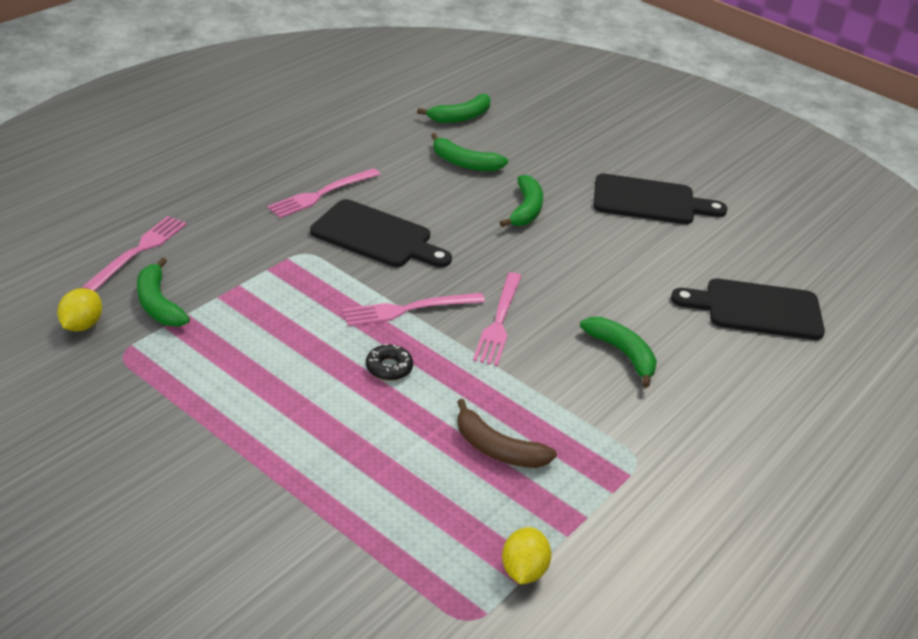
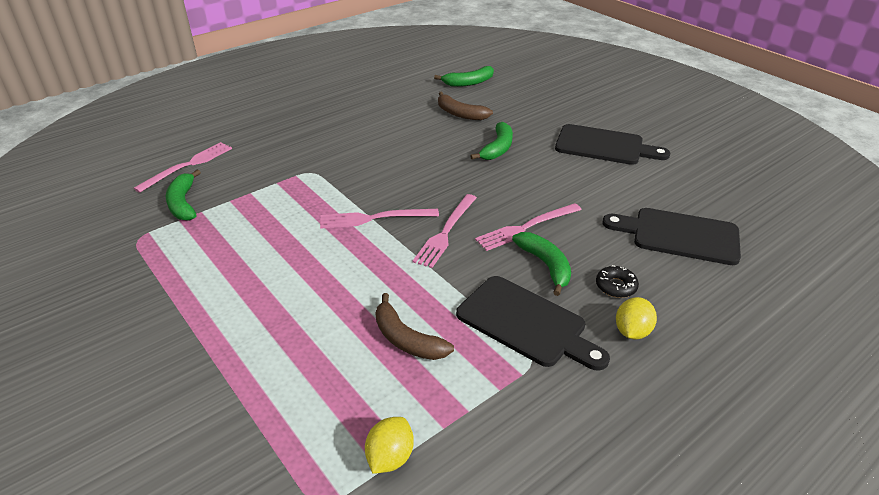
camera: 15 degrees right, 0 degrees up
yellow lemon [57,288,102,331] -> yellow lemon moved to [616,297,657,340]
pink fork [267,168,381,218] -> pink fork moved to [475,203,582,251]
black cutting board [310,199,452,267] -> black cutting board moved to [456,276,610,371]
black donut [366,344,413,381] -> black donut moved to [596,265,639,298]
green banana [431,133,508,171] -> brown banana [438,92,493,120]

